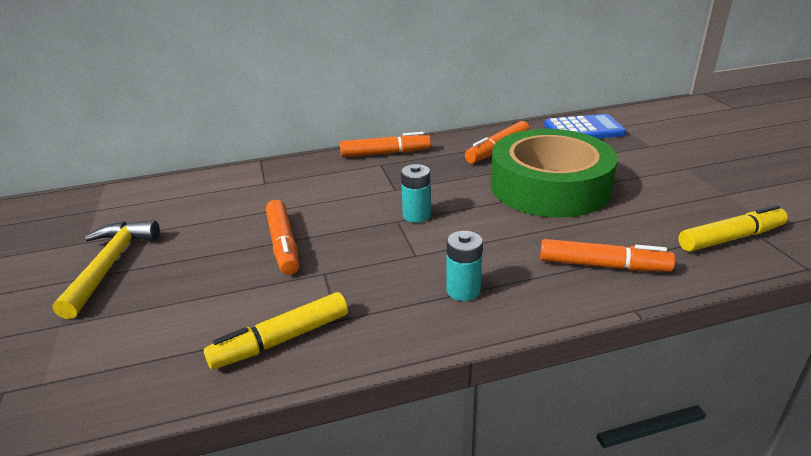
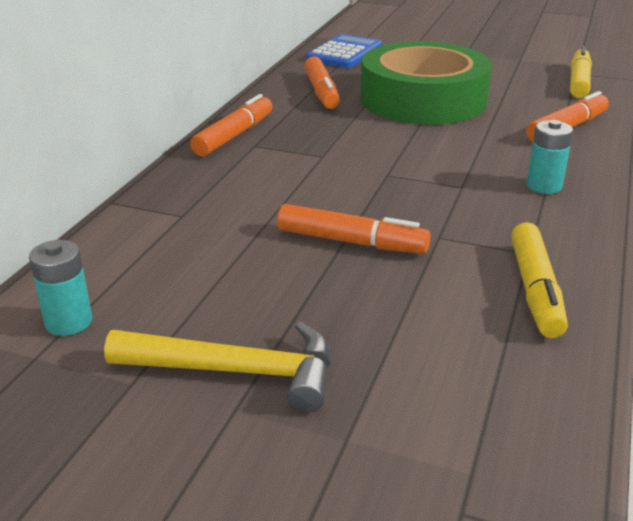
camera: 55 degrees left, 0 degrees up
yellow hammer [52,220,160,319] -> yellow hammer turned 150 degrees clockwise [104,321,331,413]
turquoise battery [401,164,431,223] -> turquoise battery moved to [29,240,92,336]

